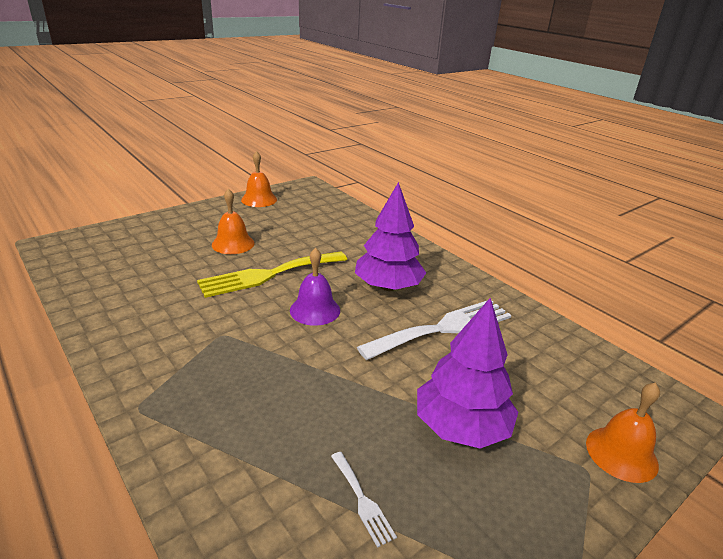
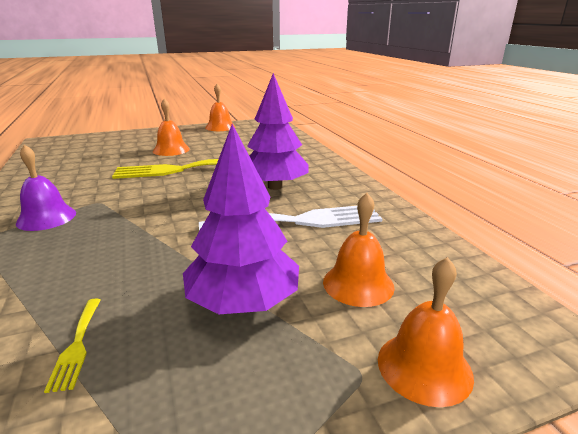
camera: 20 degrees right, 5 degrees down
purple bell [290,248,340,326] -> purple bell moved to [16,145,76,231]
white fork [331,452,397,548] -> yellow fork [44,299,101,393]
none -> orange bell [323,193,395,307]

